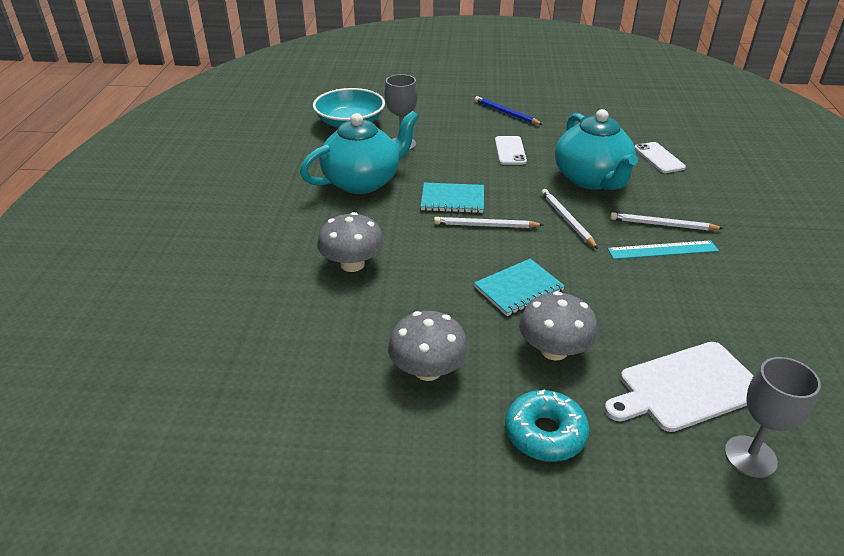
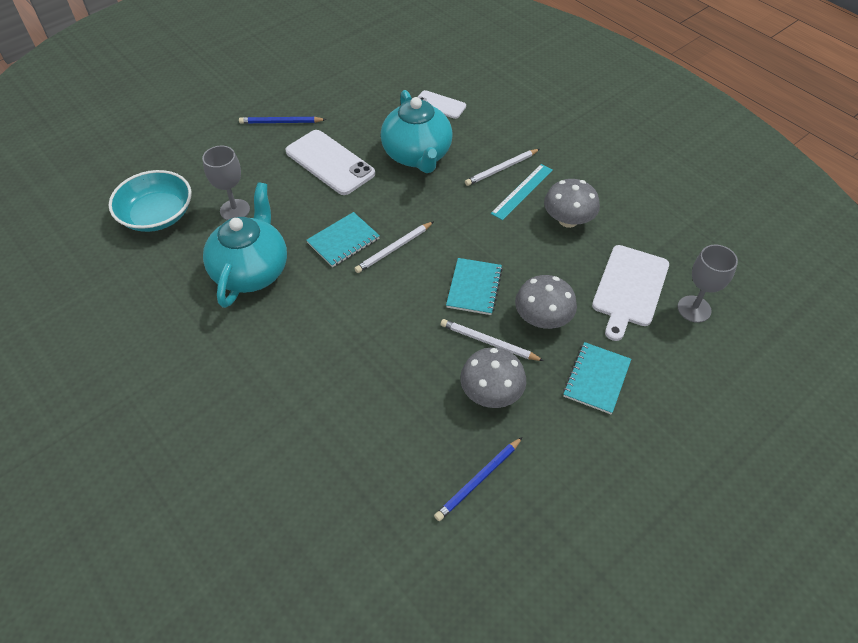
camera: 45 degrees left, 15 degrees up
grey mushroom [317,212,384,272] -> grey mushroom moved to [544,179,600,228]
white phone [495,136,527,165] -> white phone [286,130,375,195], size x1.74
turquoise donut [505,389,589,462] -> turquoise notebook [563,342,631,414]
white pencil [541,189,598,249] -> white pencil moved to [441,319,544,361]
turquoise teapot [555,109,638,190] -> turquoise teapot turned 45 degrees clockwise [381,90,453,173]
none -> blue pencil [434,437,522,521]

